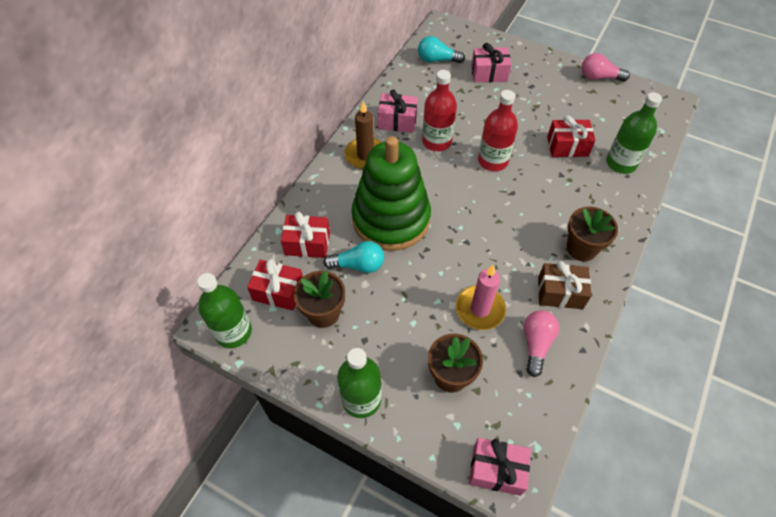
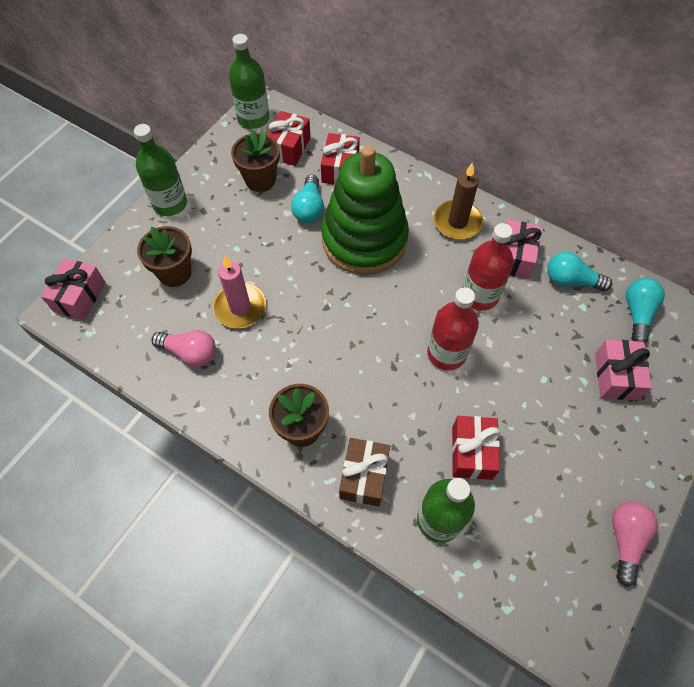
camera: 95 degrees right, 5 degrees up
brown gift [538,261,591,309] -> brown gift moved to [339,438,390,507]
none -> turquoise light bulb [547,252,612,291]

